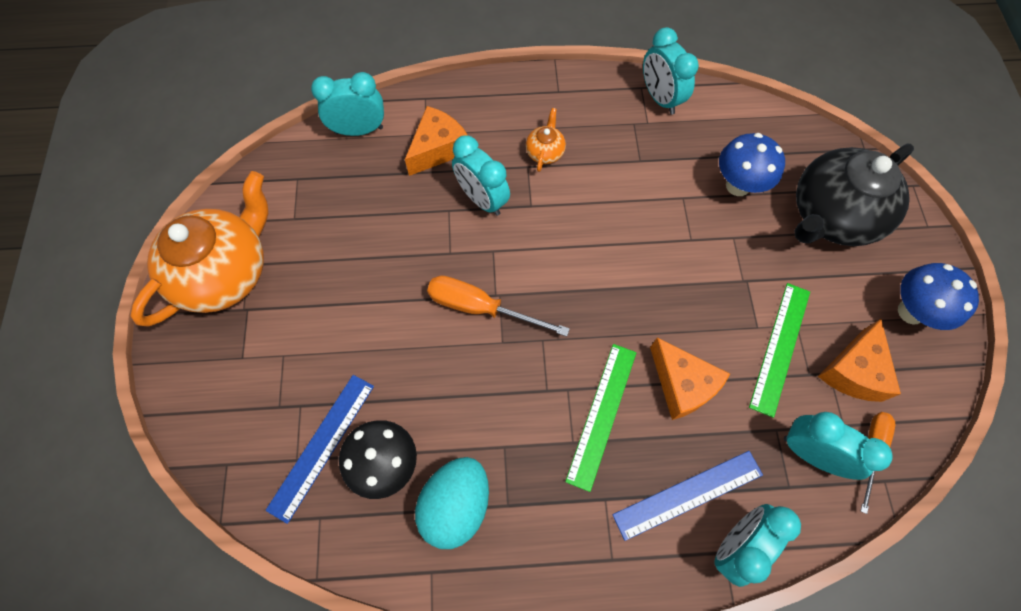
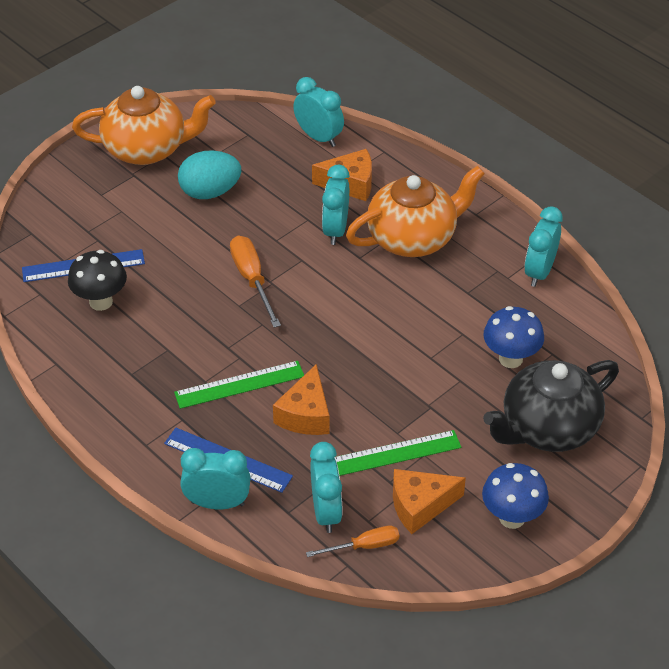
camera: 50 degrees right, 20 degrees down
turquoise egg [415,457,489,549] -> turquoise egg moved to [178,150,241,199]
orange teapot [526,108,566,172] -> orange teapot [346,166,485,257], size x2.40
black teapot [794,144,914,246] -> black teapot turned 45 degrees counterclockwise [483,360,619,452]

